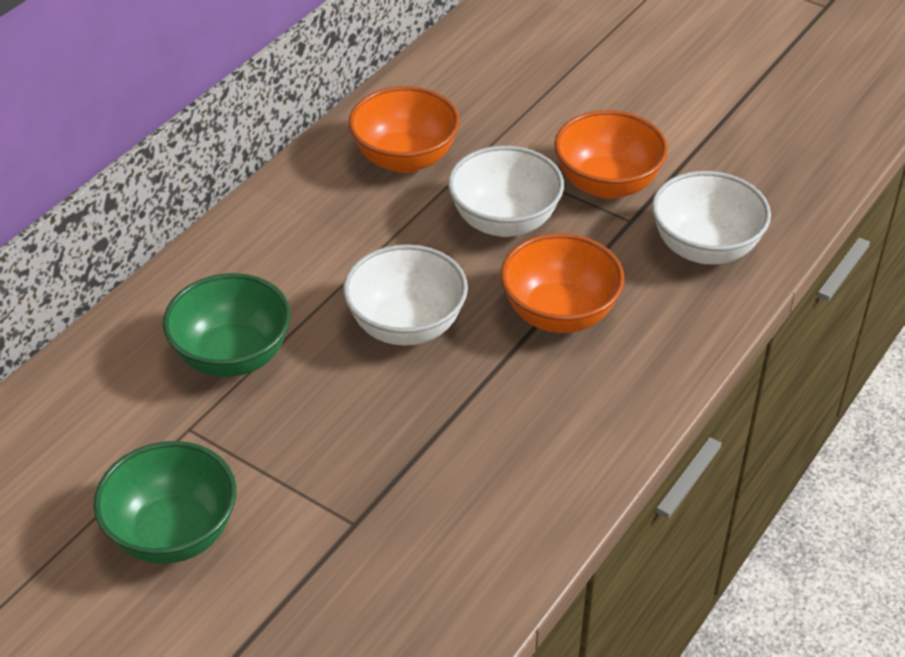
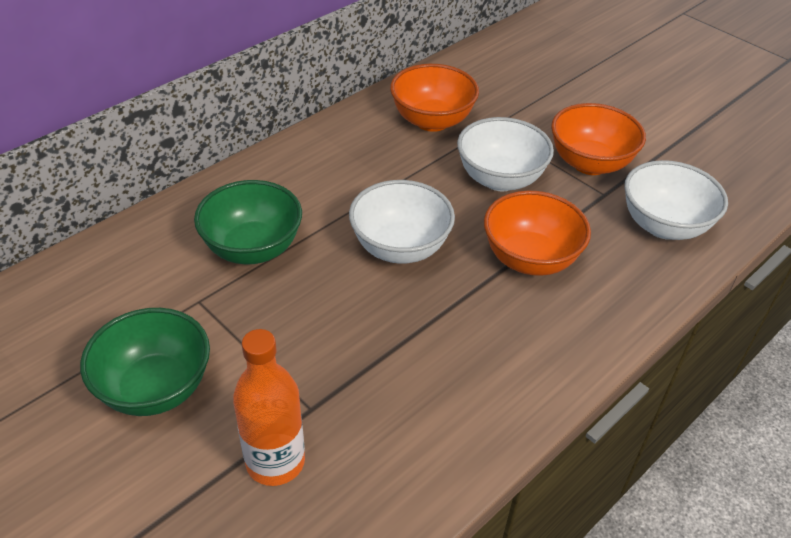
camera: 10 degrees right, 0 degrees up
none -> orange bottle [233,329,305,486]

